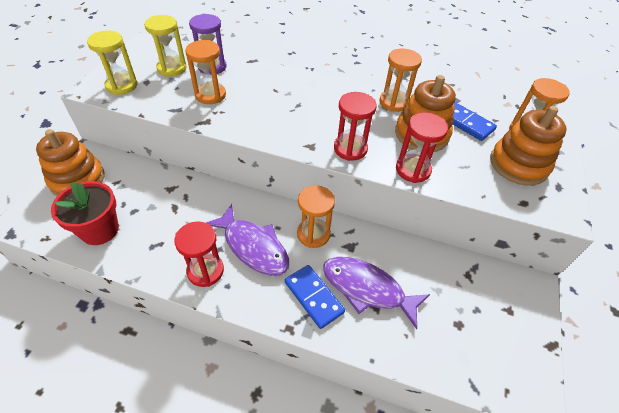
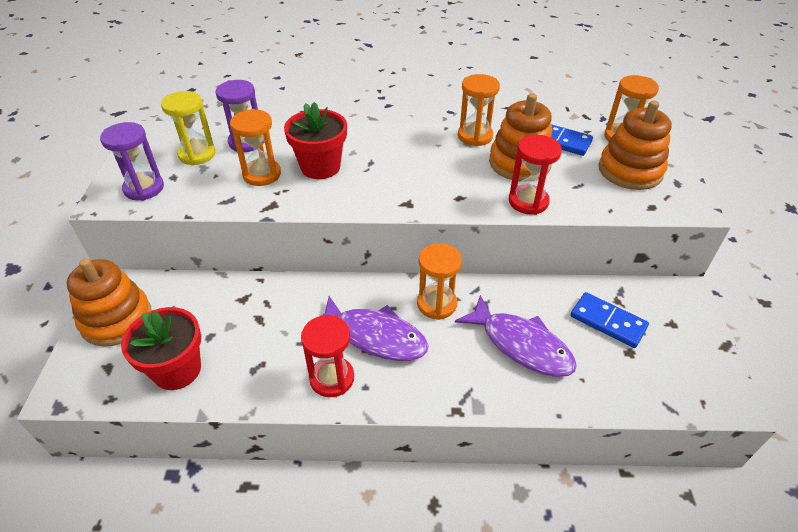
camera: 15 degrees left, 5 degrees down
yellow hourglass [87,31,137,95] -> purple hourglass [100,122,164,201]
blue domino [285,265,345,329] -> blue domino moved to [571,292,649,348]
purple fish [323,257,430,329] -> purple fish turned 150 degrees counterclockwise [455,295,577,377]
red hourglass [334,92,377,161] -> none
none -> red flower pot [284,102,347,179]

